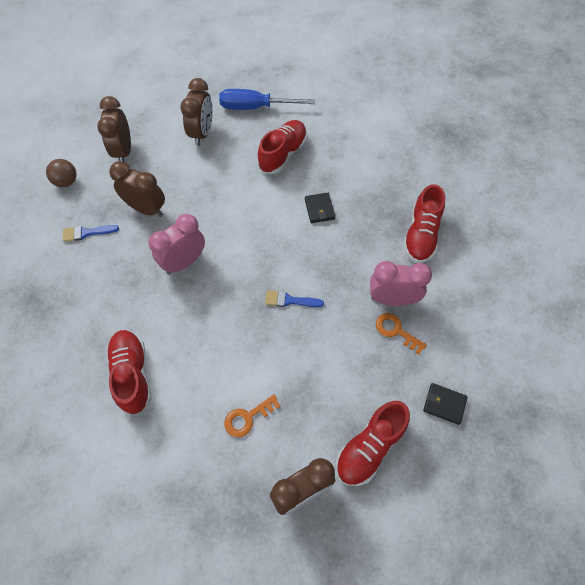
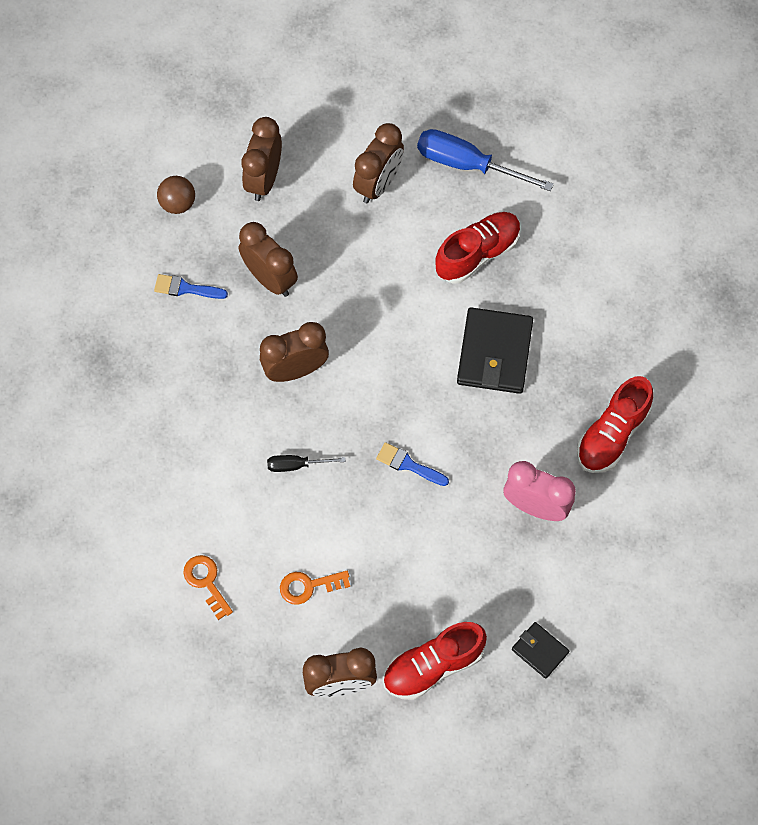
camera: 20 degrees right, 5 degrees up
red shoe [106,330,152,414] -> none
pink clock [148,214,205,274] -> brown clock [260,322,329,382]
black wallet [305,193,335,223] -> black wallet [457,307,533,394], size x1.90
orange key [376,313,427,354] -> orange key moved to [183,555,233,620]
none -> black screwdriver [267,455,346,472]

